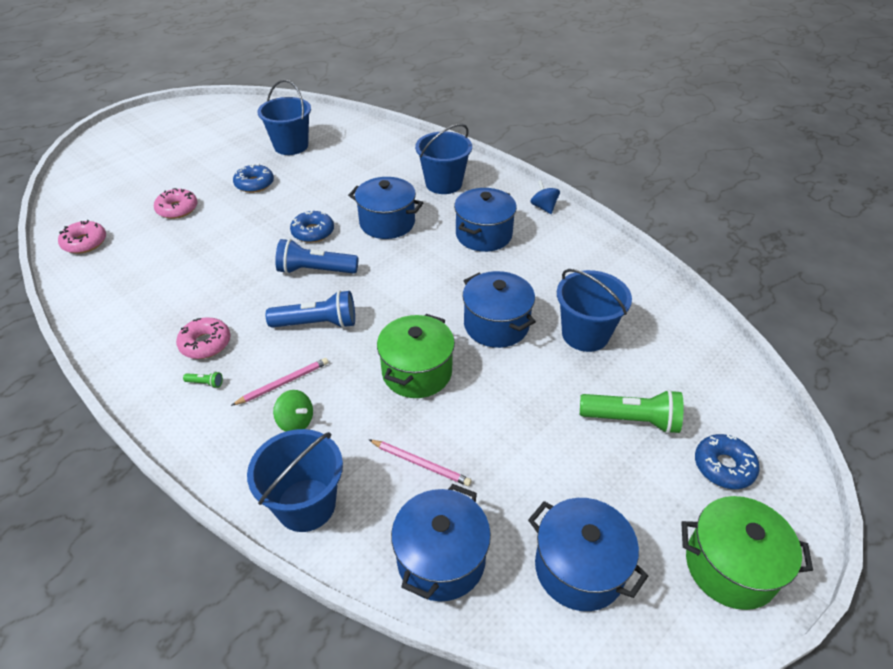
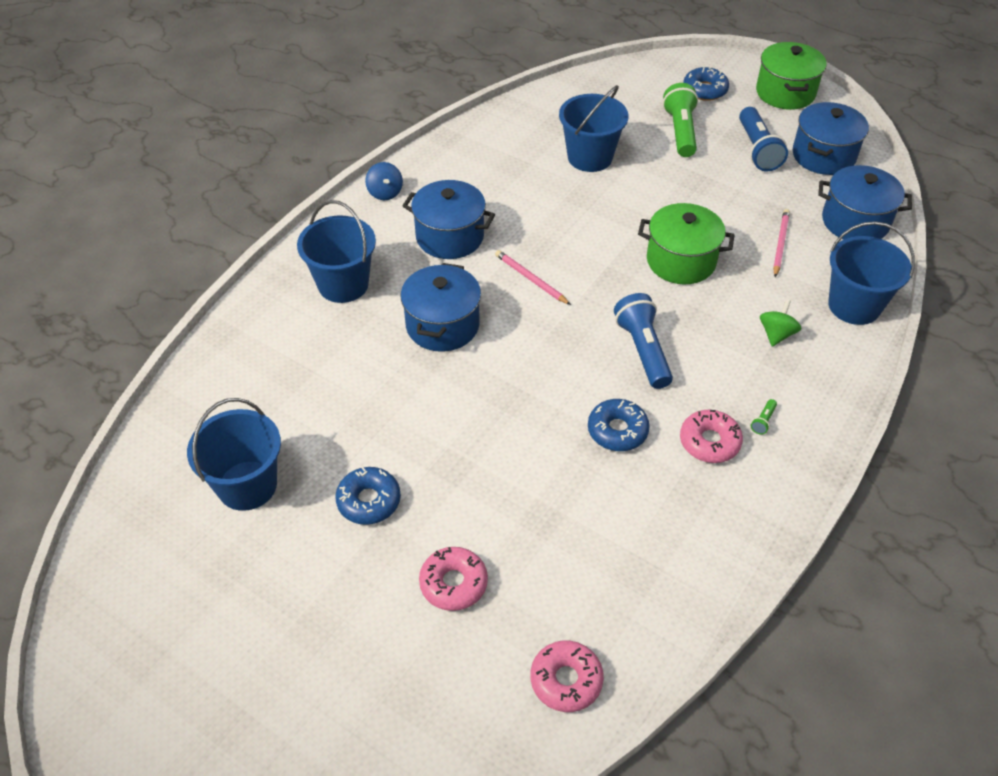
camera: 100 degrees left, 5 degrees up
green flashlight [183,371,223,388] -> green flashlight turned 150 degrees counterclockwise [751,399,777,435]
pink pencil [231,358,328,406] -> pink pencil moved to [495,250,571,305]
blue flashlight [275,239,358,274] -> blue flashlight moved to [739,107,788,171]
blue donut [290,210,334,243] -> blue donut moved to [588,399,650,451]
blue pot [463,271,536,348] -> none
blue spinning top [531,180,560,214] -> blue spinning top turned 75 degrees counterclockwise [365,162,403,200]

